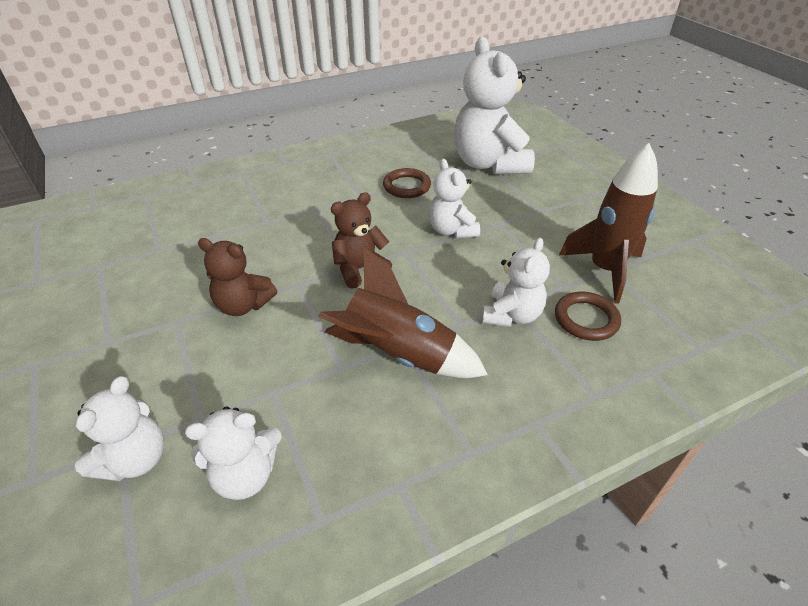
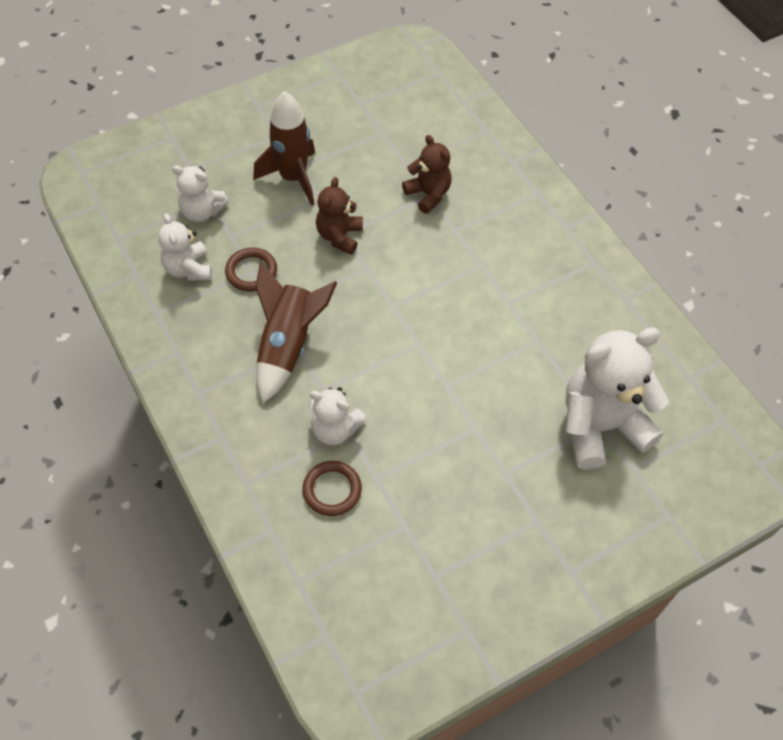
camera: 85 degrees right, 15 degrees up
brown teddy bear [331,192,392,289] -> brown teddy bear moved to [402,135,452,214]
brown ring [383,168,431,198] -> brown ring moved to [225,248,277,292]
white teddy bear [429,159,480,238] -> none
brown rocket [559,143,658,304] -> brown rocket moved to [253,91,315,206]

